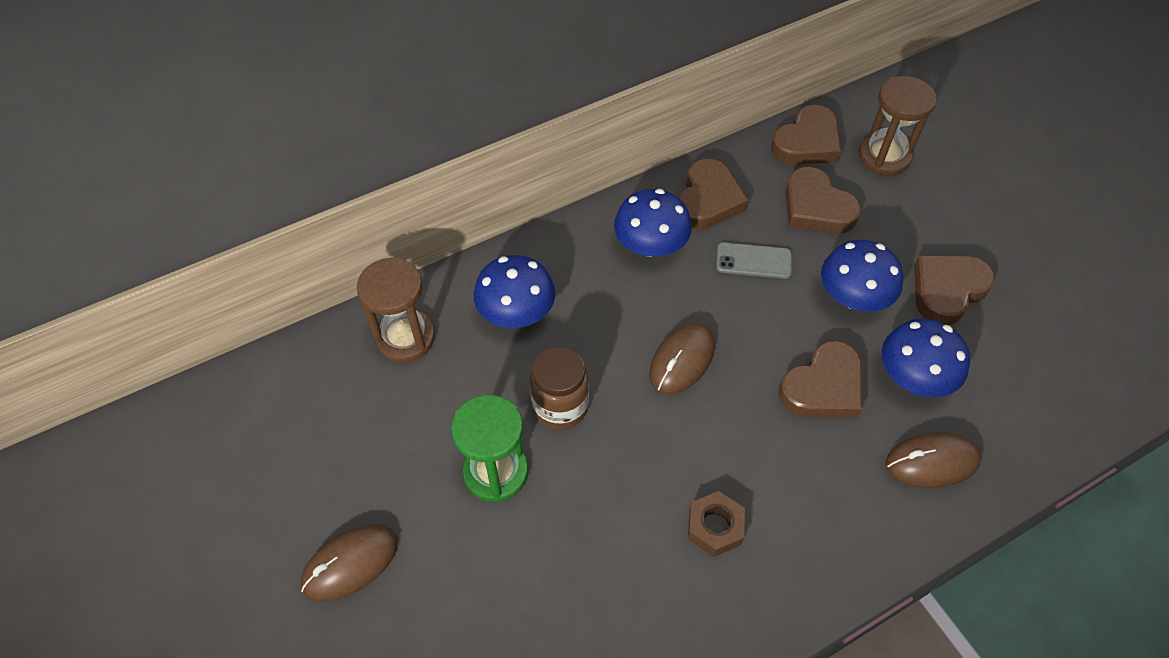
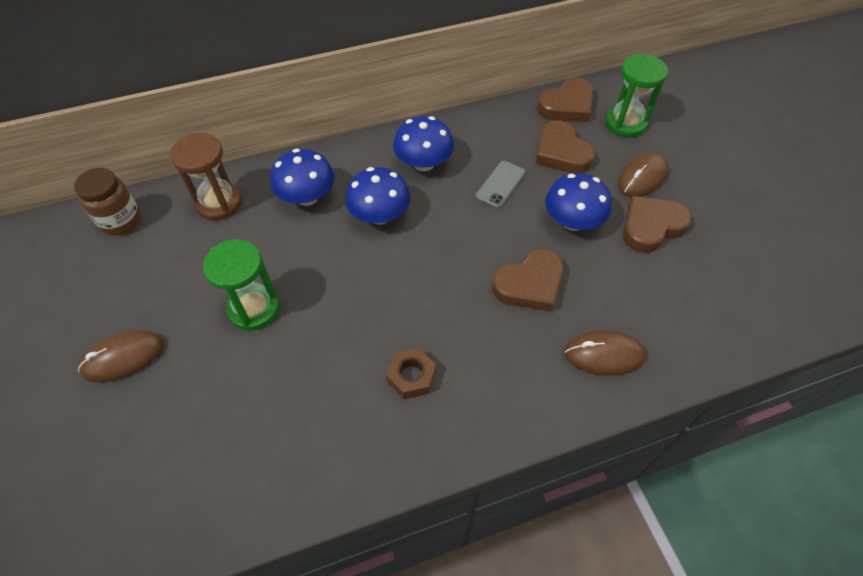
camera: 10 degrees right, 0 degrees up
brown jar [530,346,589,430] -> brown jar moved to [74,168,141,235]
brown mouse [649,323,715,394] -> brown mouse moved to [618,152,669,197]
brown heart [678,159,749,230] -> none
grey phone [716,242,792,279] -> grey phone turned 75 degrees counterclockwise [476,161,525,208]
brown hourglass [859,76,937,176] -> green hourglass [605,54,668,137]
blue mushroom [881,318,970,397] -> blue mushroom moved to [345,167,410,225]

